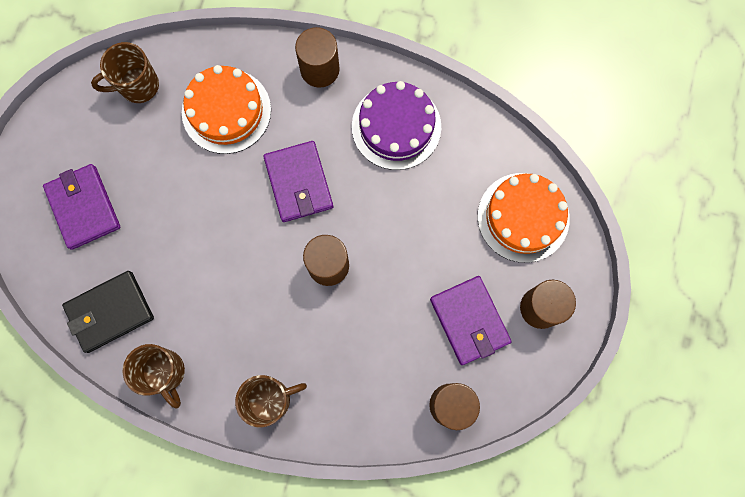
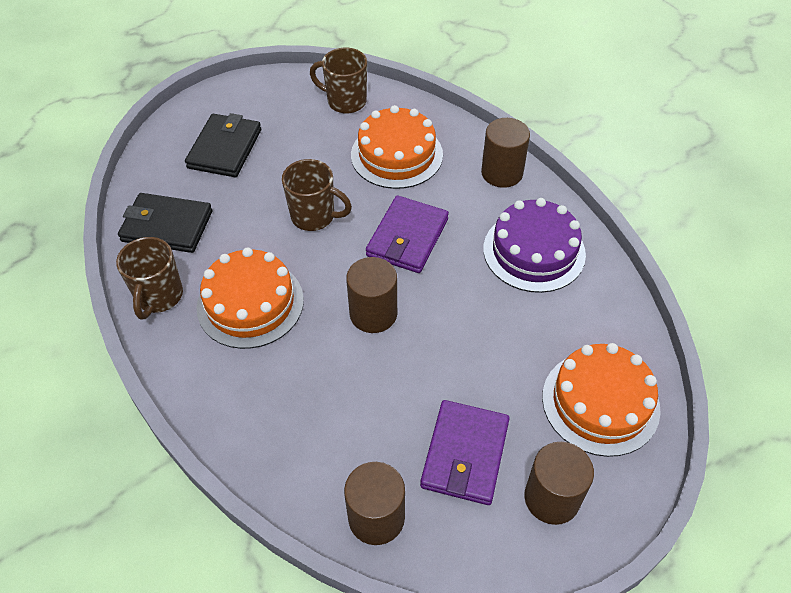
camera: 40 degrees right, 25 degrees down
purple wallet [43,164,121,250] -> black wallet [185,113,261,177]
brown mug [235,375,307,427] -> brown mug moved to [282,159,352,231]
none -> orange cake [196,247,304,349]

